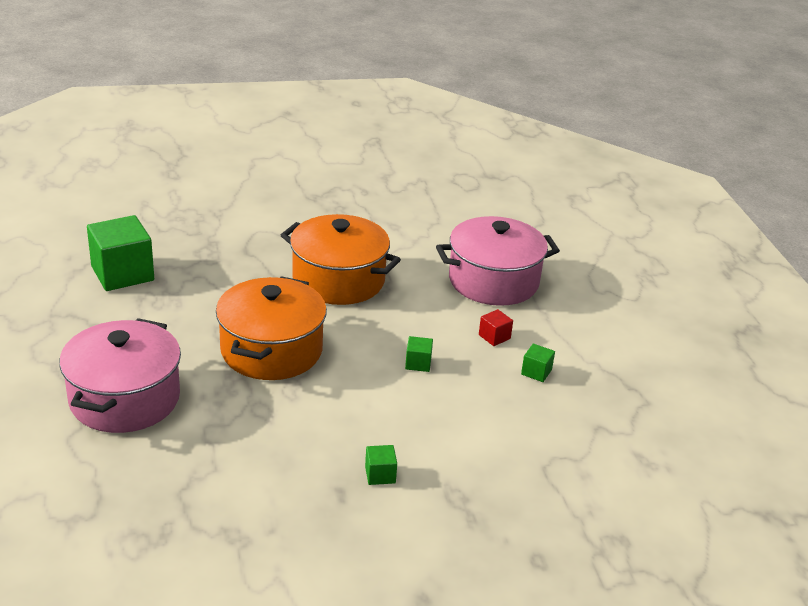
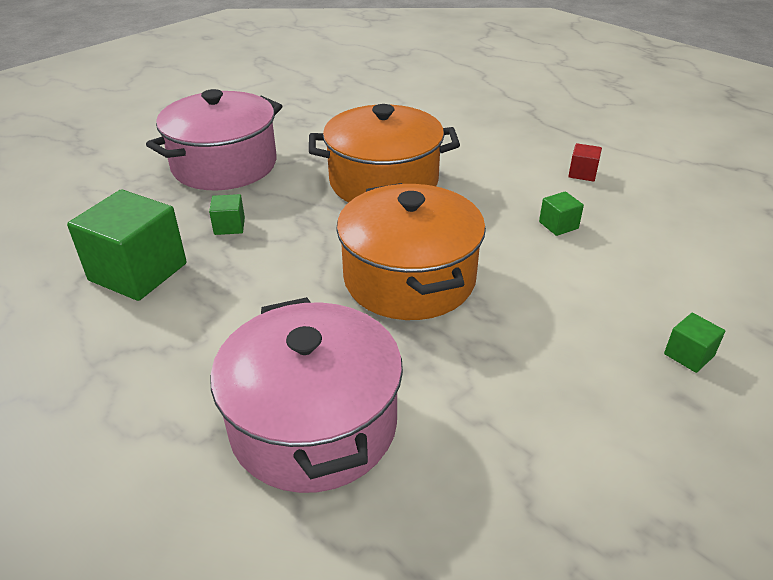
camera: 30 degrees left, 5 degrees up
pink pot [436,216,560,306] -> pink pot moved to [146,89,282,190]
green cube [521,344,555,382] -> green cube moved to [209,194,245,235]

